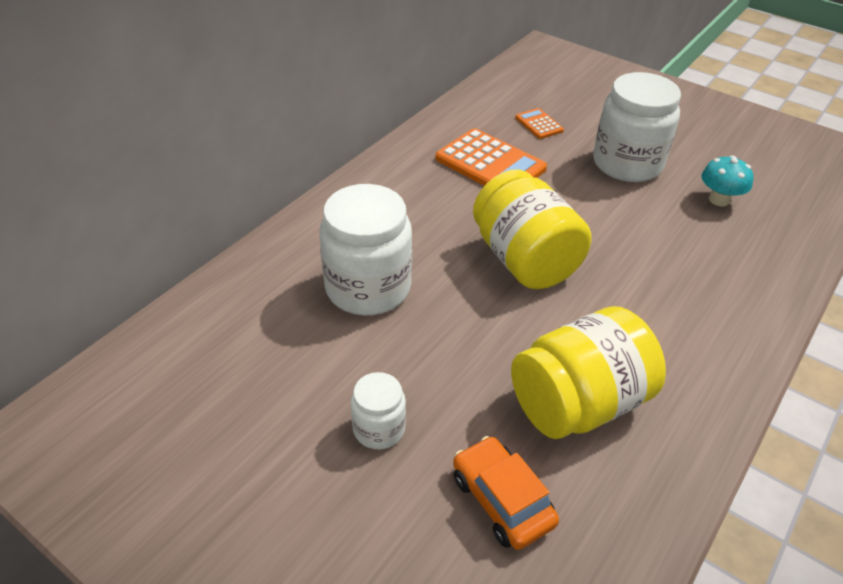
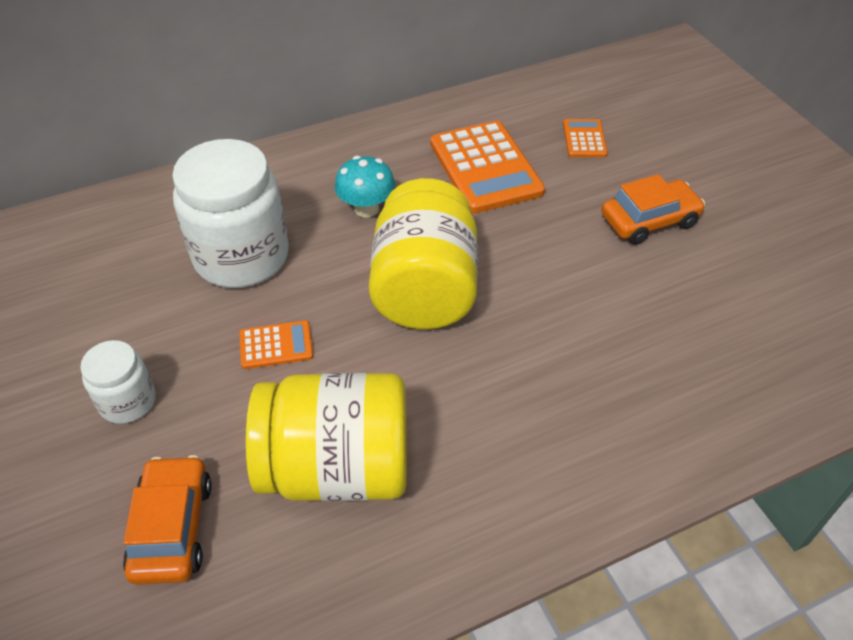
camera: 30 degrees right, 5 degrees up
white jar [593,72,681,182] -> orange car [602,174,705,245]
turquoise mushroom [702,155,754,206] -> turquoise mushroom moved to [335,156,395,218]
none -> orange calculator [239,320,313,369]

